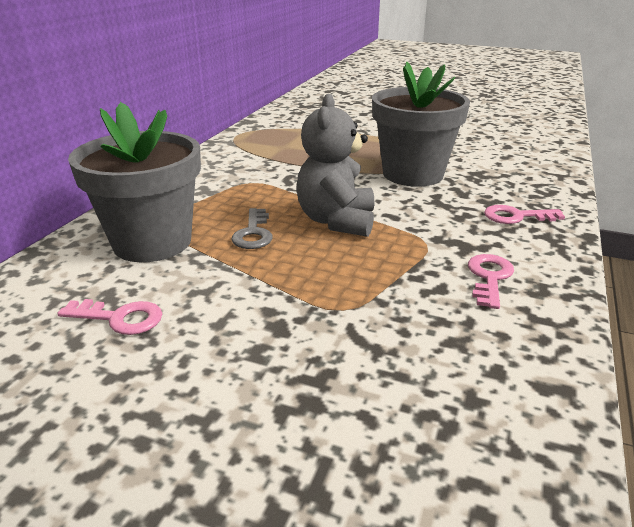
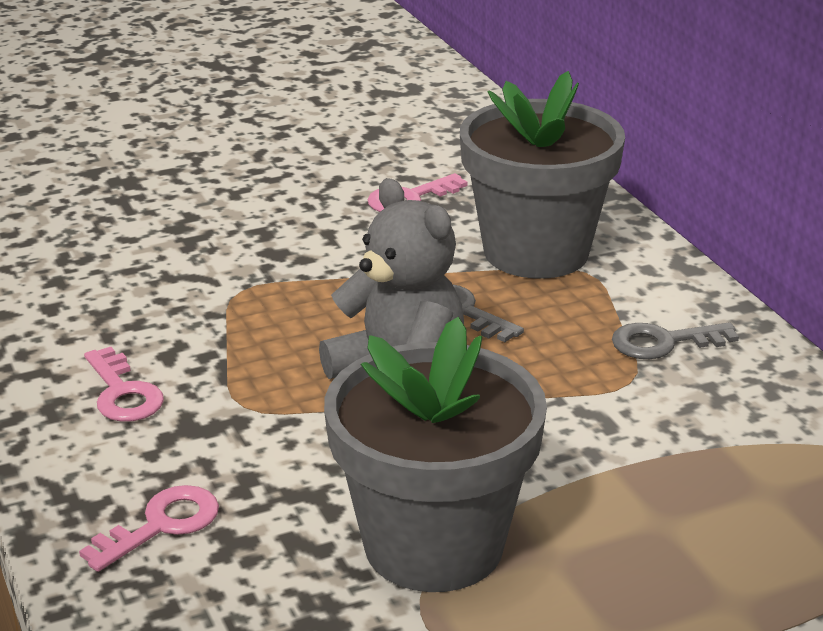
camera: 135 degrees right, 0 degrees up
none -> grey key [612,322,739,359]

